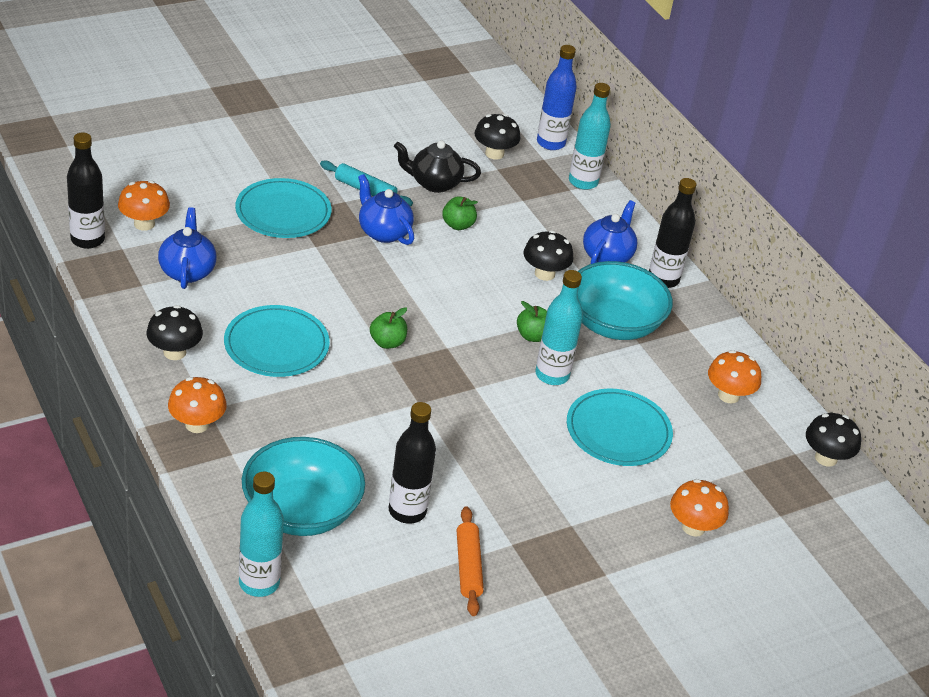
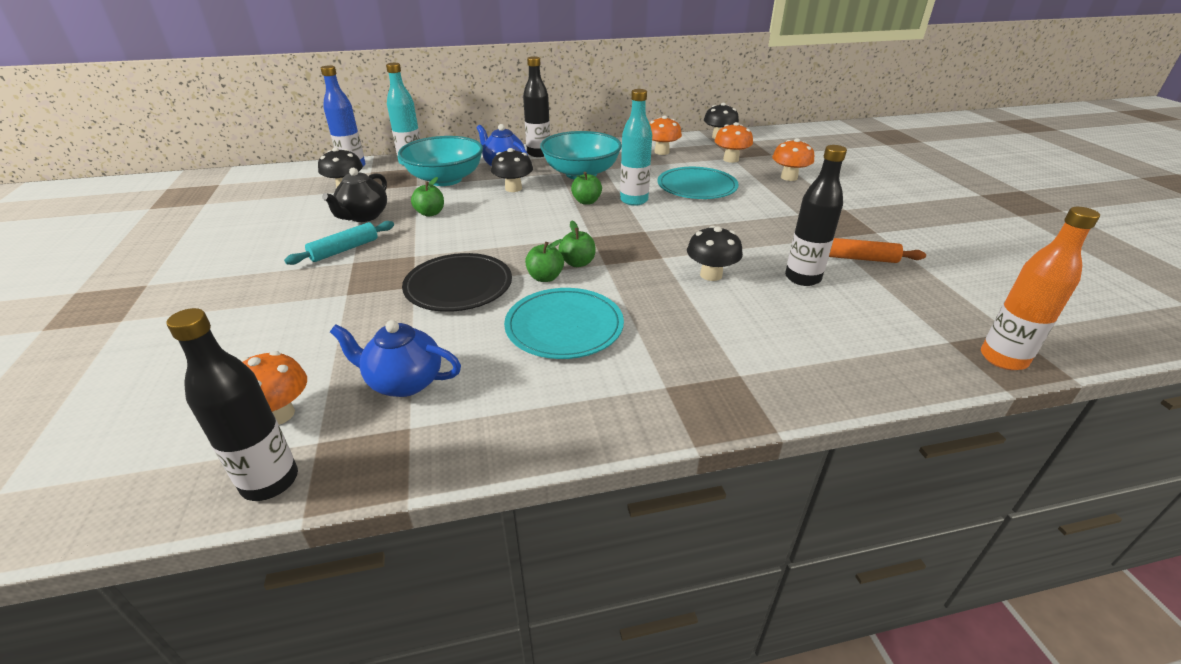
camera: 70 degrees left, 5 degrees down
black mushroom [147,305,203,360] -> black mushroom moved to [687,226,743,281]
orange mushroom [168,377,227,433] -> orange mushroom moved to [715,122,753,163]
turquoise plate [235,178,331,238] -> none
turquoise bottle [239,472,284,597] -> none
turquoise bowl [242,437,365,536] -> turquoise bowl moved to [398,136,483,186]
blue teapot [358,174,414,245] -> none
none -> black plate [402,253,512,312]
none -> green apple [525,239,564,282]
none -> orange bottle [981,207,1100,370]

